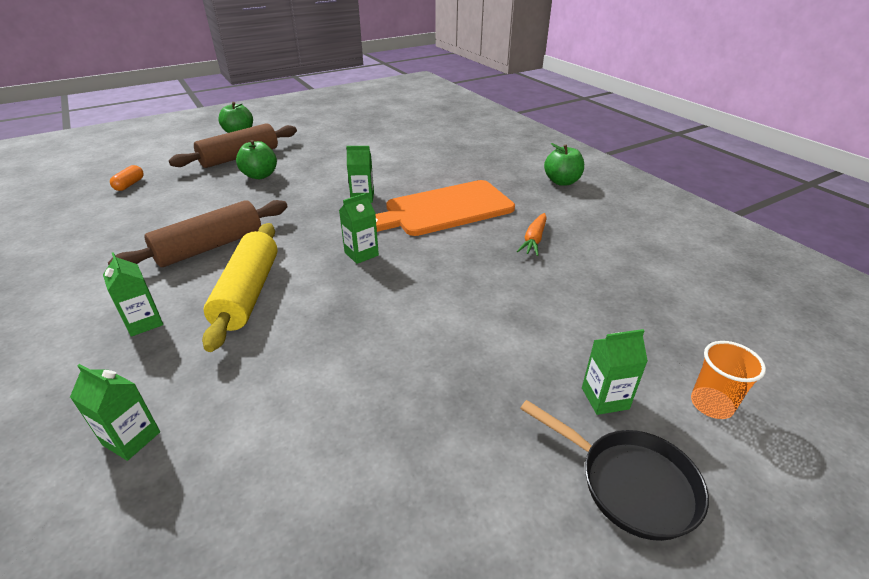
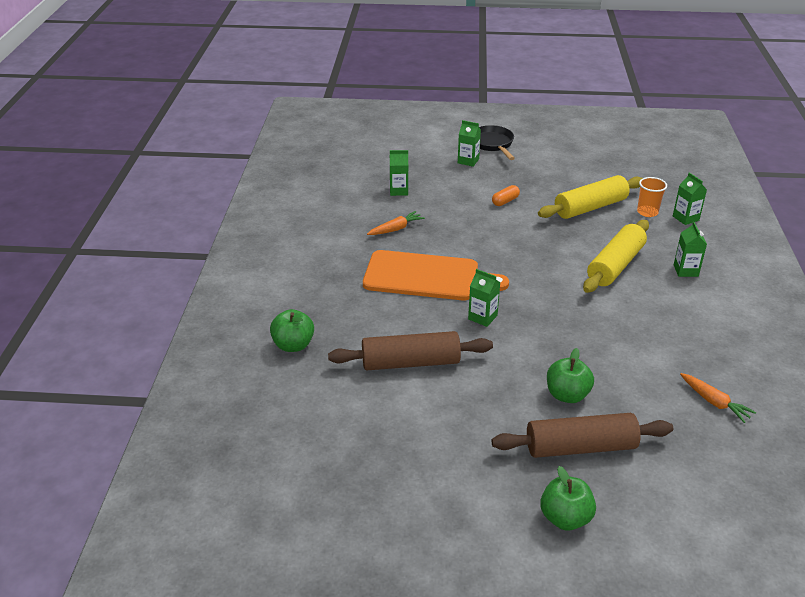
camera: 145 degrees left, 0 degrees up
brown rolling pin [108,200,287,267] -> brown rolling pin moved to [328,331,493,370]
orange capsule [110,165,144,191] -> orange capsule moved to [492,185,520,206]
green carton [339,193,379,264] -> green carton moved to [390,150,408,196]
green apple [544,143,584,186] -> green apple moved to [270,309,314,352]
orange cup [691,341,766,419] -> orange cup moved to [637,177,667,217]
none -> yellow rolling pin [538,175,643,219]
none -> orange carrot [680,373,756,423]

